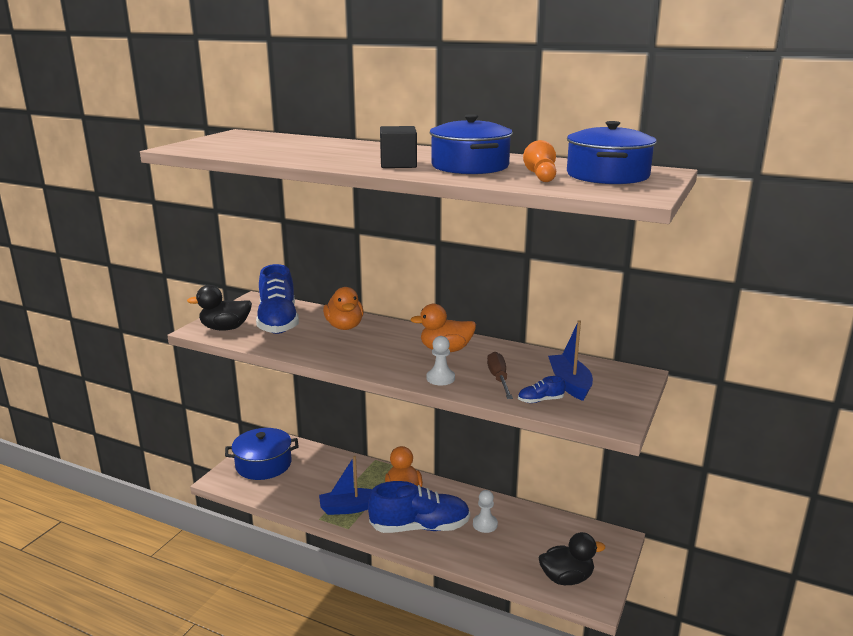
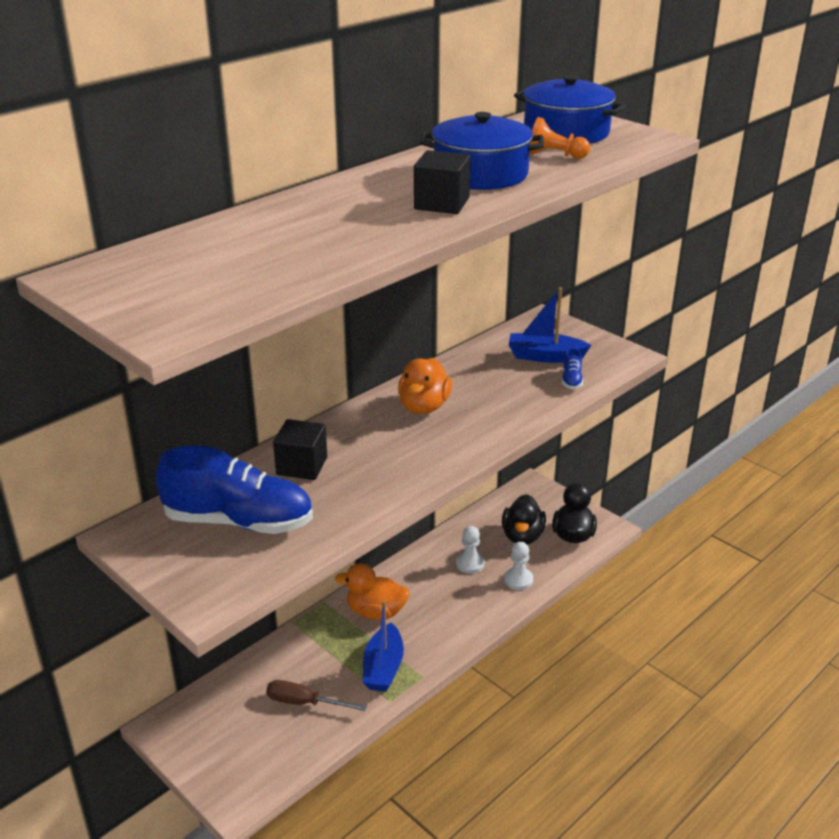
camera: 70 degrees left, 10 degrees up
black duck [187,285,252,331] -> black duck moved to [502,494,546,545]
blue pot [225,428,299,480] -> none
orange duck [323,287,364,330] -> black cube [273,419,327,480]
blue shoe [368,481,470,533] -> none
white pawn [427,336,455,386] -> white pawn moved to [504,542,533,590]
brown screwdriver [487,352,513,399] -> brown screwdriver moved to [266,680,367,711]

